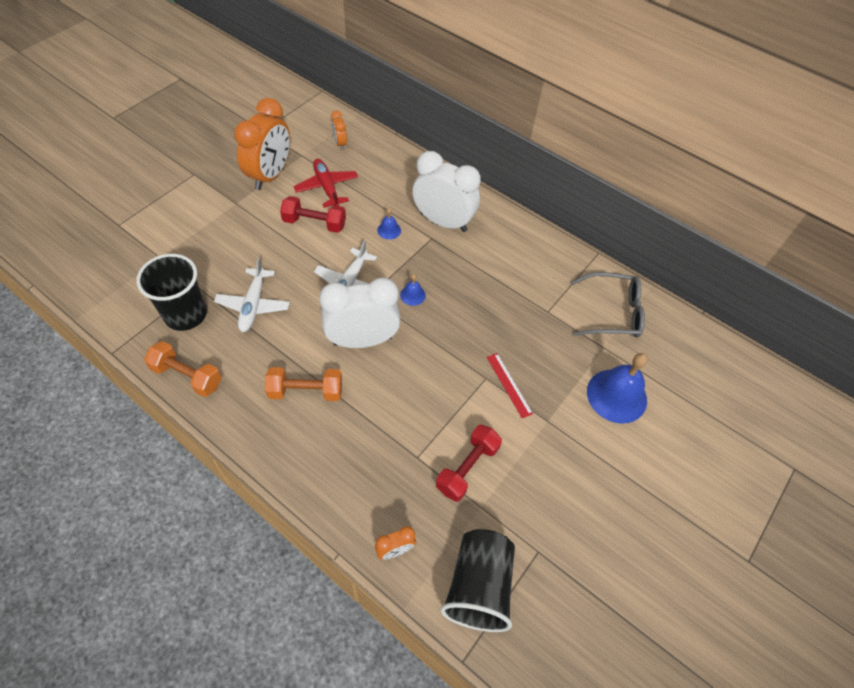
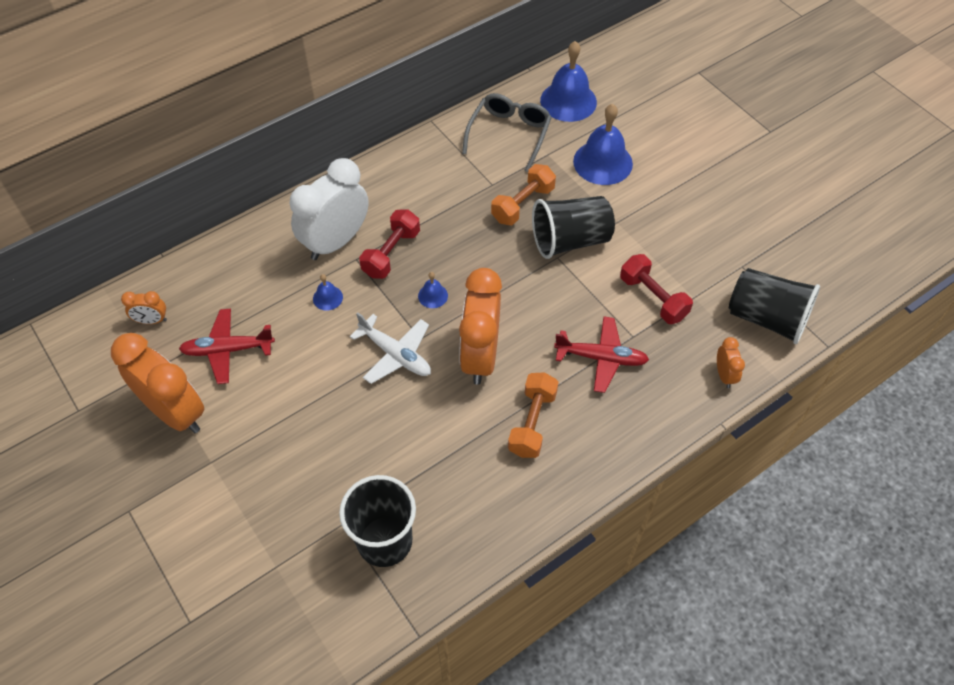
camera: 70 degrees left, 0 degrees up
orange dumbbell [144,341,222,397] -> orange dumbbell moved to [491,164,556,225]
white plane [214,258,290,332] -> none
red dumbbell [280,196,346,233] -> red dumbbell moved to [359,210,420,279]
white clock [319,278,401,348] -> orange clock [459,268,502,385]
red ruler [487,353,533,418] -> black cup [532,196,615,259]
none -> blue bell [540,41,597,122]
none -> red plane [554,317,649,393]

